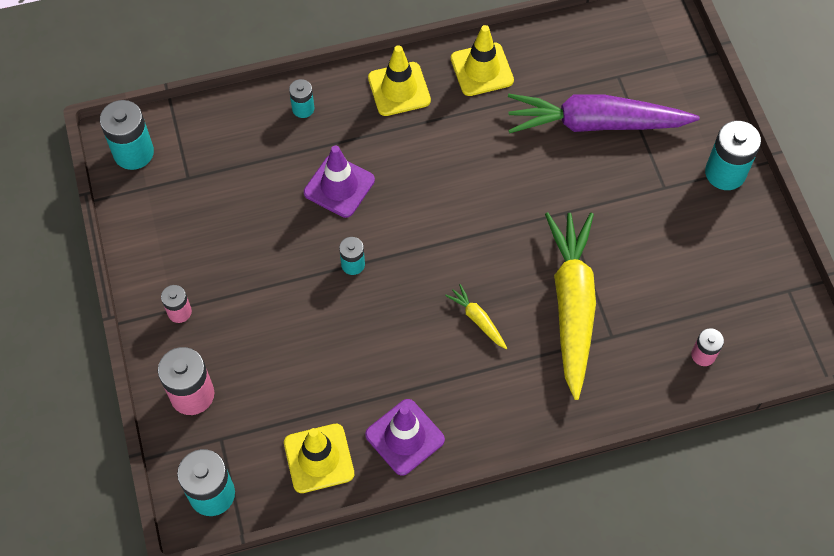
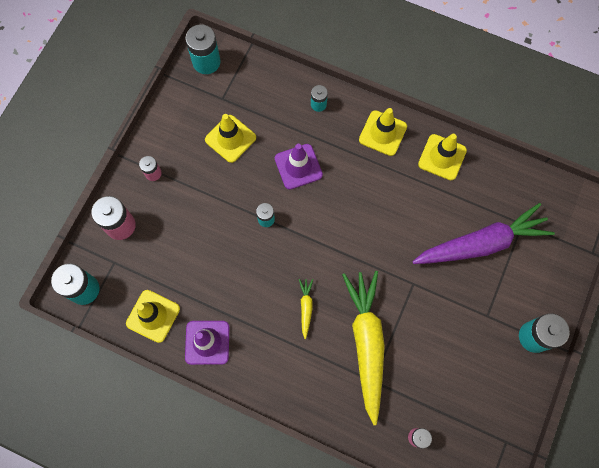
camera: 40 degrees right, 10 degrees up
purple carrot [508,94,700,133] -> purple carrot turned 120 degrees clockwise [412,203,555,264]
yellow carrot [545,212,596,400] -> yellow carrot turned 45 degrees counterclockwise [342,271,385,425]
none -> yellow traffic cone [205,114,256,163]

